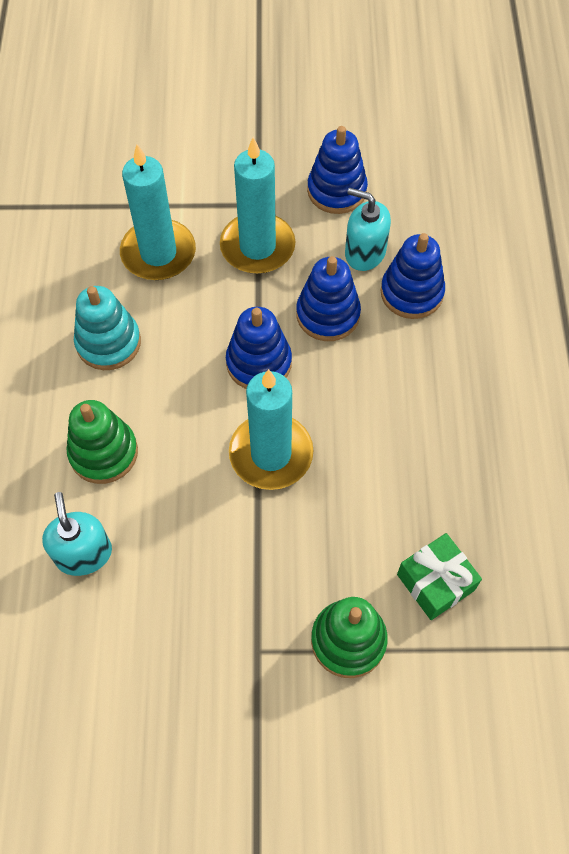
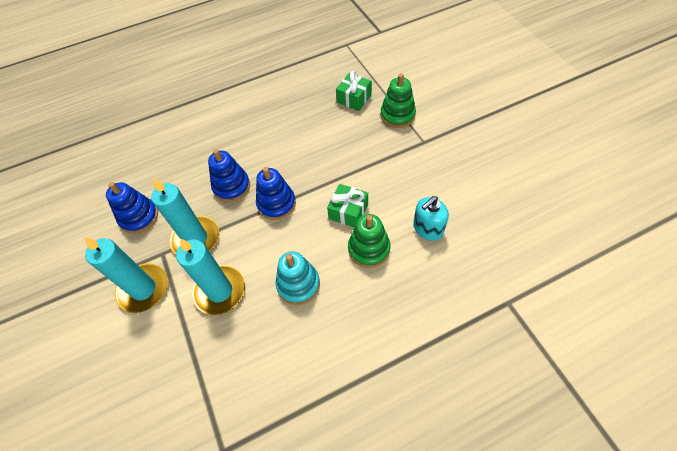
camera: 110 degrees left, 5 degrees down
turquoise candle [229,369,314,490] -> turquoise candle moved to [84,237,168,313]
turquoise soap dispenser [345,188,391,271] -> none
blue stacking toy [381,233,445,319] -> none
none -> green gift [327,184,368,227]

